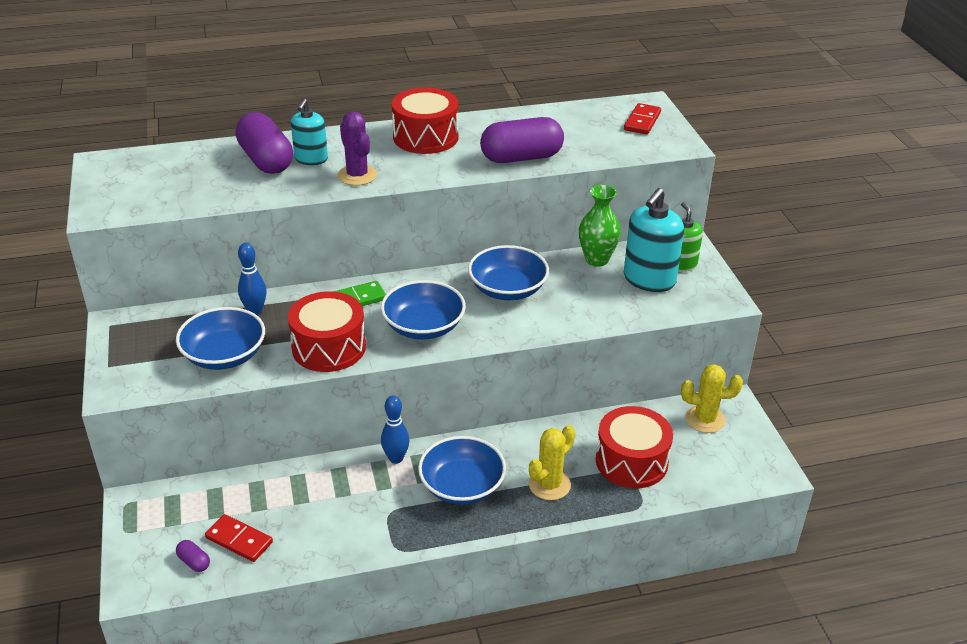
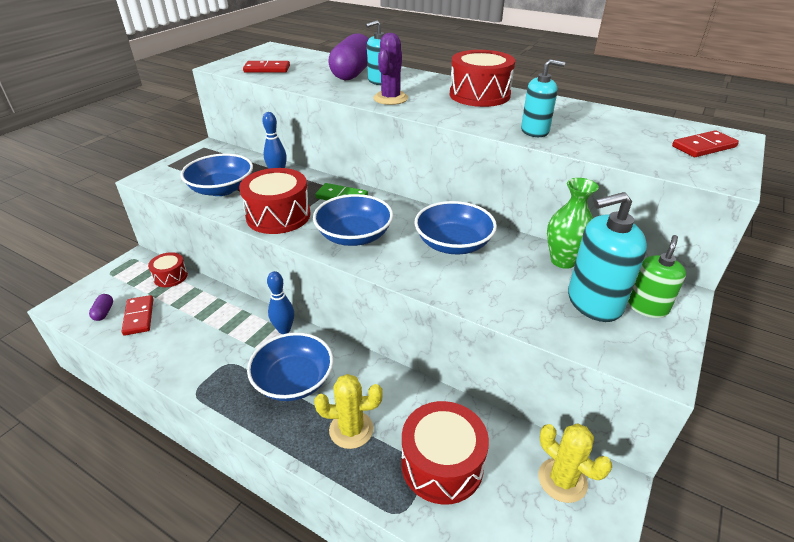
camera: 45 degrees right, 0 degrees up
purple capsule [480,117,564,163] -> turquoise soap dispenser [521,59,565,137]
none -> red drum [148,252,188,287]
none -> red domino [243,61,290,73]

